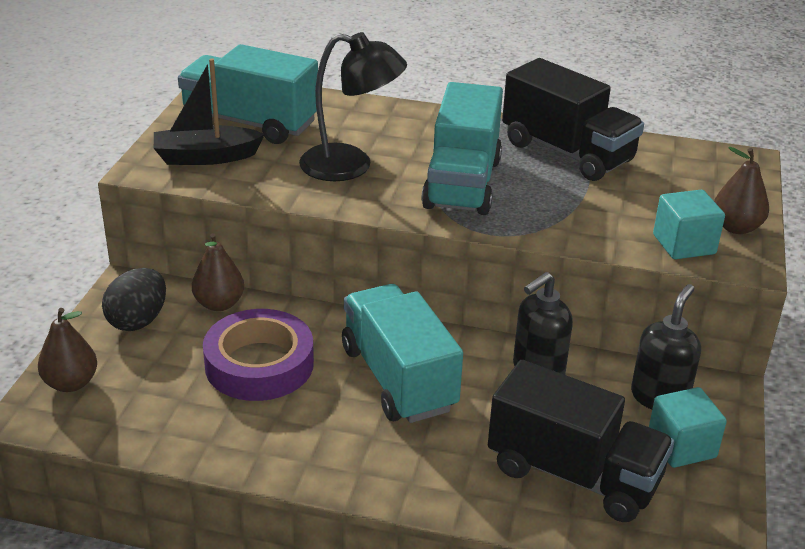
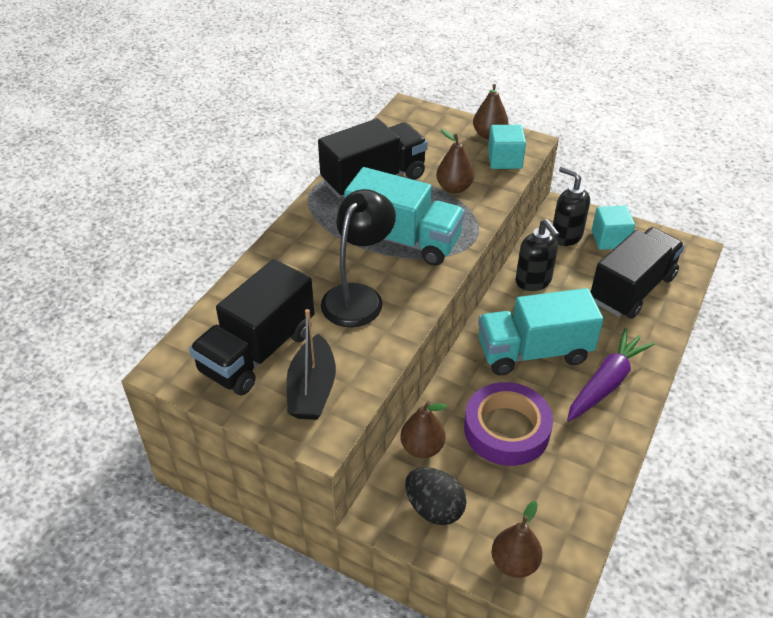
camera: 75 degrees left, 10 degrees up
turquoise truck [178,44,318,144] -> black truck [189,259,315,396]
none -> brown pear [436,129,474,193]
none -> purple carrot [567,328,655,422]

